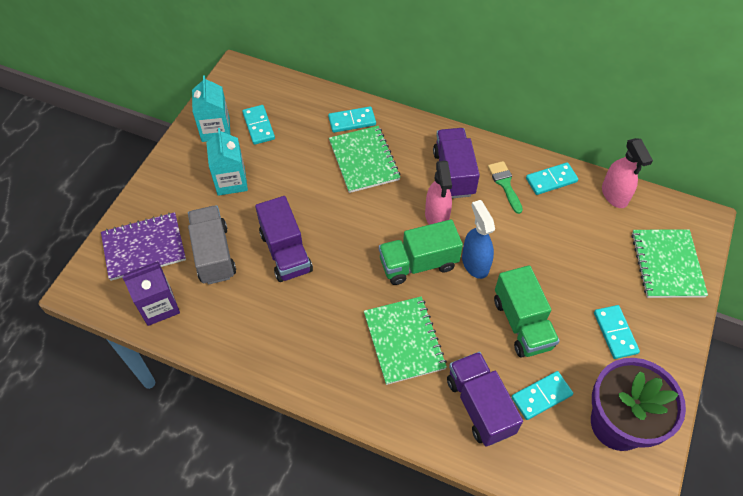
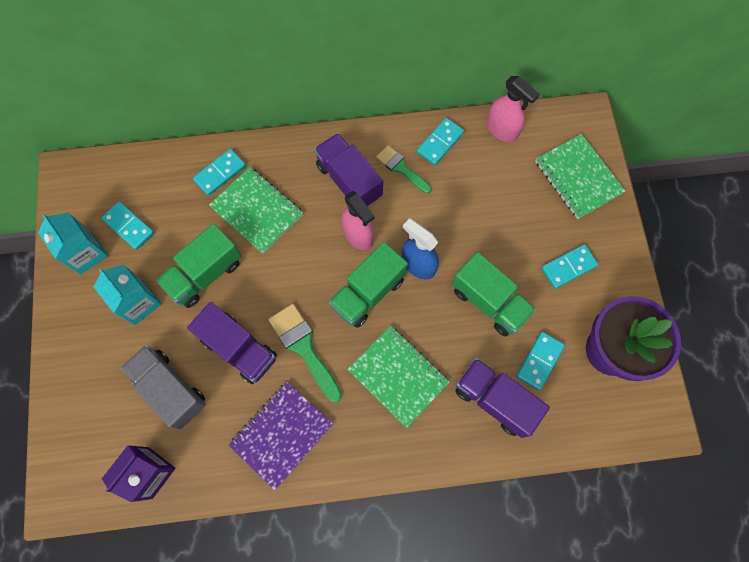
camera: 30 degrees left, 15 degrees up
purple notebook [101,212,186,281] -> purple notebook moved to [228,382,333,490]
turquoise domino [594,305,640,359] -> turquoise domino turned 75 degrees counterclockwise [541,244,598,289]
none -> green truck [156,224,241,308]
none -> green brush [268,304,342,403]

